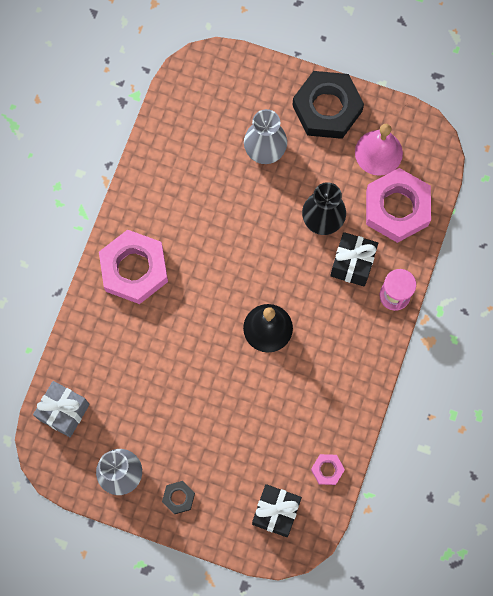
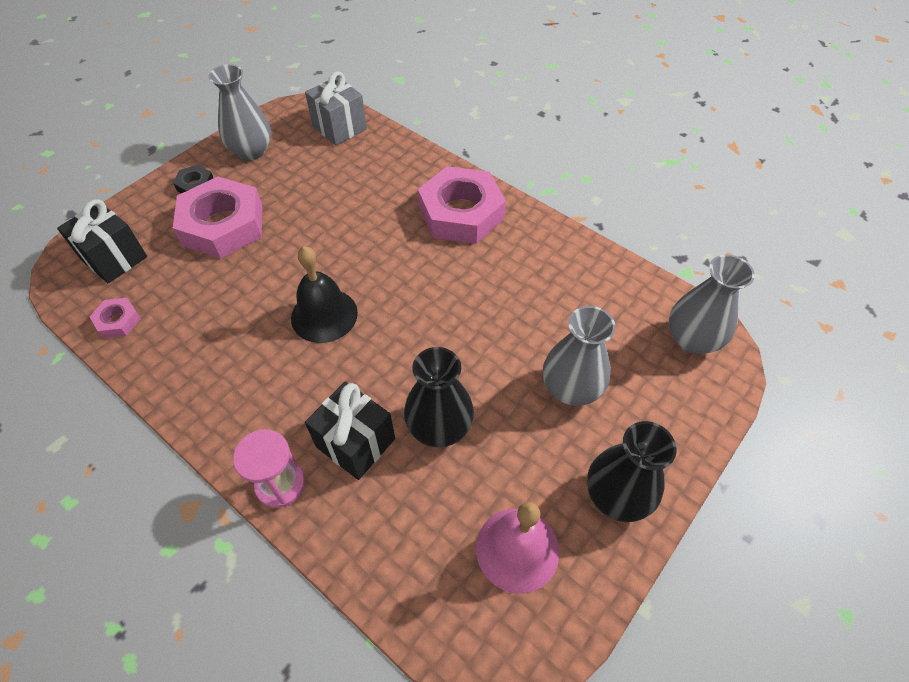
camera: 110 degrees right, 20 degrees down
black nut [292,71,364,139] -> black vase [587,421,676,522]
pink nut [366,168,431,243] -> pink nut moved to [173,176,262,258]
none -> grey vase [669,254,755,354]

